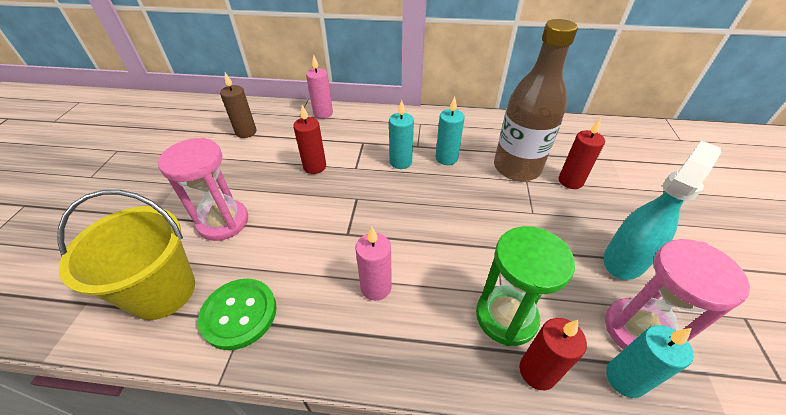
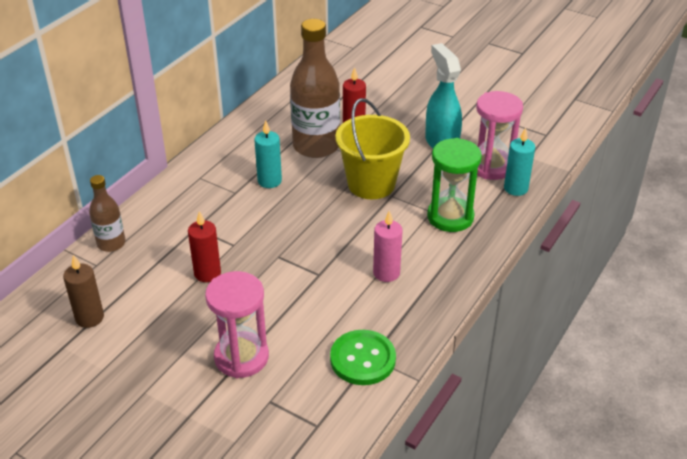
camera: 65 degrees left, 5 degrees down
yellow bucket [57,190,195,320] -> yellow bucket moved to [335,98,410,199]
pink candle [306,55,333,119] -> brown bottle [89,175,126,252]
turquoise candle [389,100,414,169] -> none
red candle [519,318,587,390] -> none

